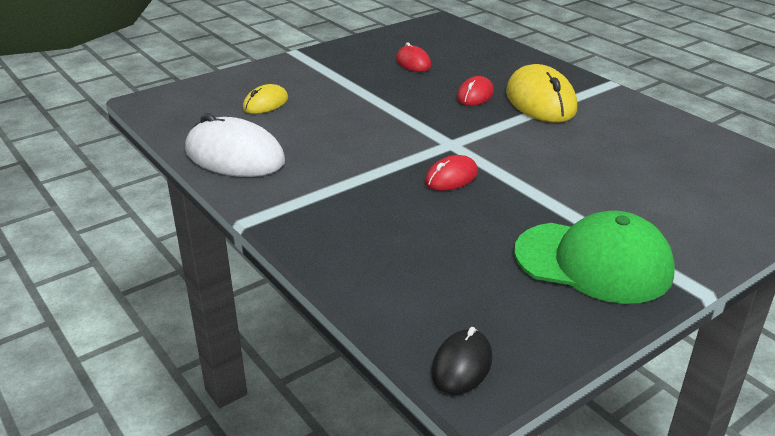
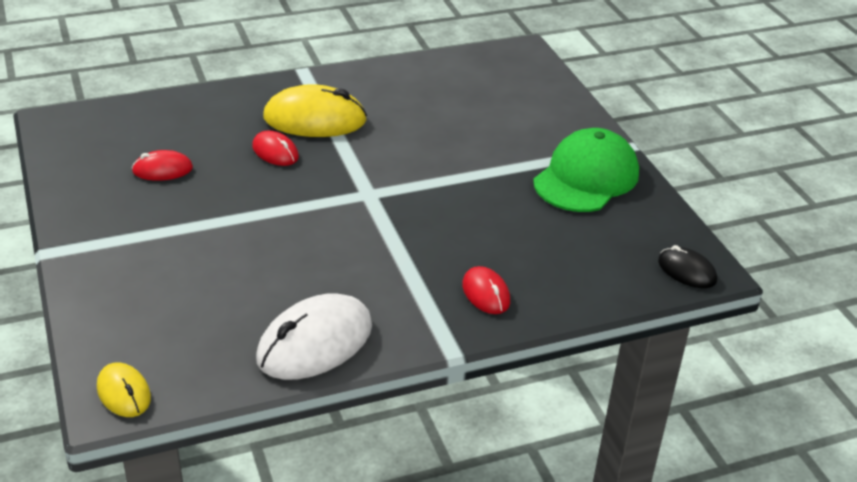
camera: 75 degrees left, 5 degrees up
yellow mouse [243,84,288,114] -> yellow mouse moved to [97,363,151,417]
red mouse [425,155,478,191] -> red mouse moved to [462,266,510,314]

